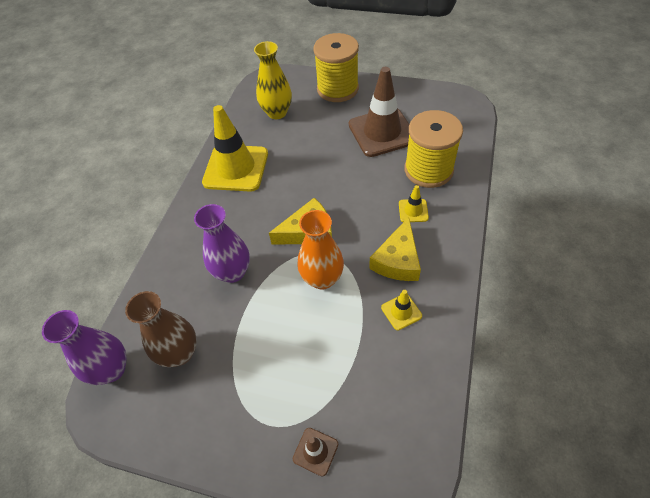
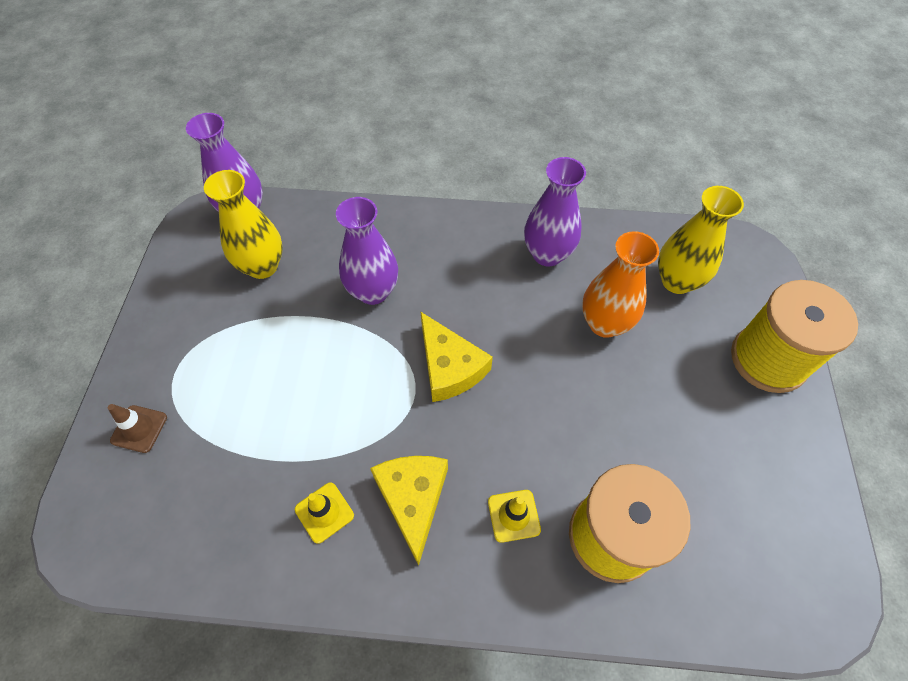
camera: 75 degrees right, 5 degrees up
brown vase [125,291,197,367] -> yellow vase [204,170,283,279]
yellow traffic cone [202,105,268,192] -> purple vase [524,157,586,267]
orange vase [297,210,344,290] -> orange vase moved to [582,231,659,338]
brown traffic cone [349,67,409,157] -> none
yellow cheese [369,217,421,281] -> yellow cheese turned 75 degrees clockwise [370,456,448,566]

